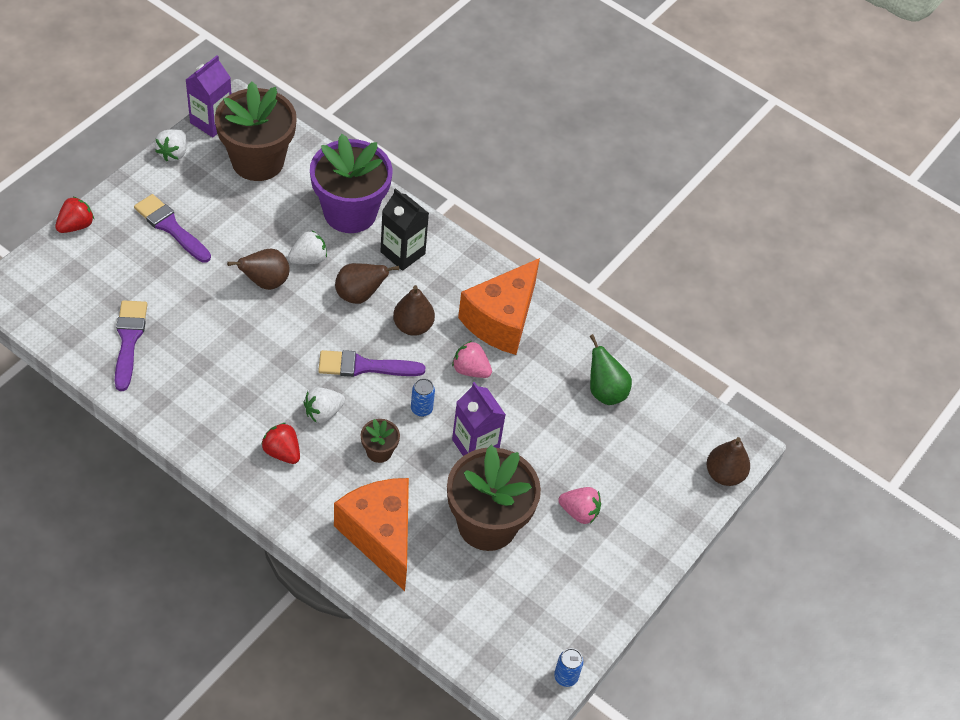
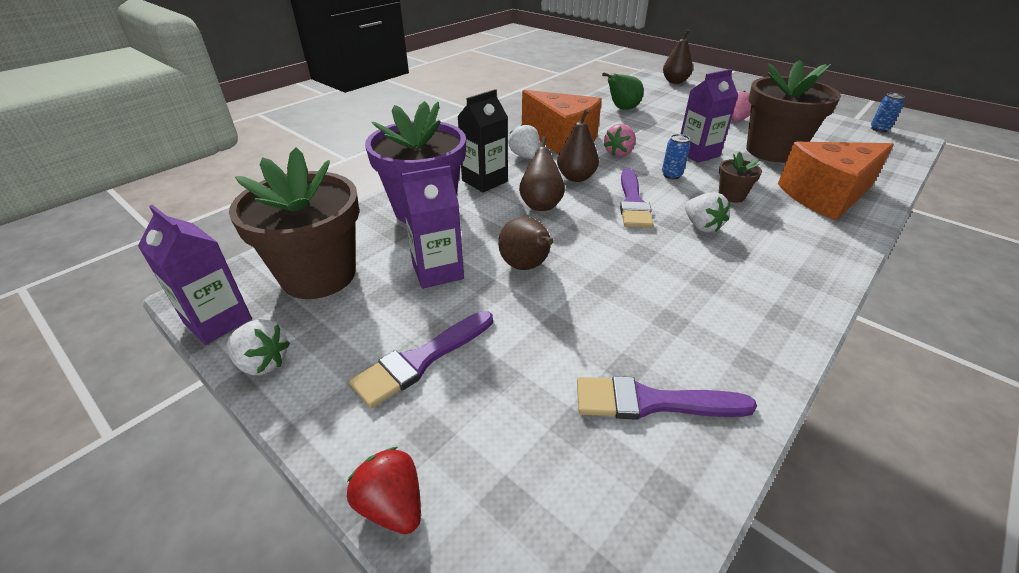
camera: 80 degrees left, 15 degrees down
red strawberry [261,423,300,464] -> none
white strawberry [288,231,327,264] -> white strawberry moved to [509,124,540,159]
none -> purple carton [401,165,464,289]

